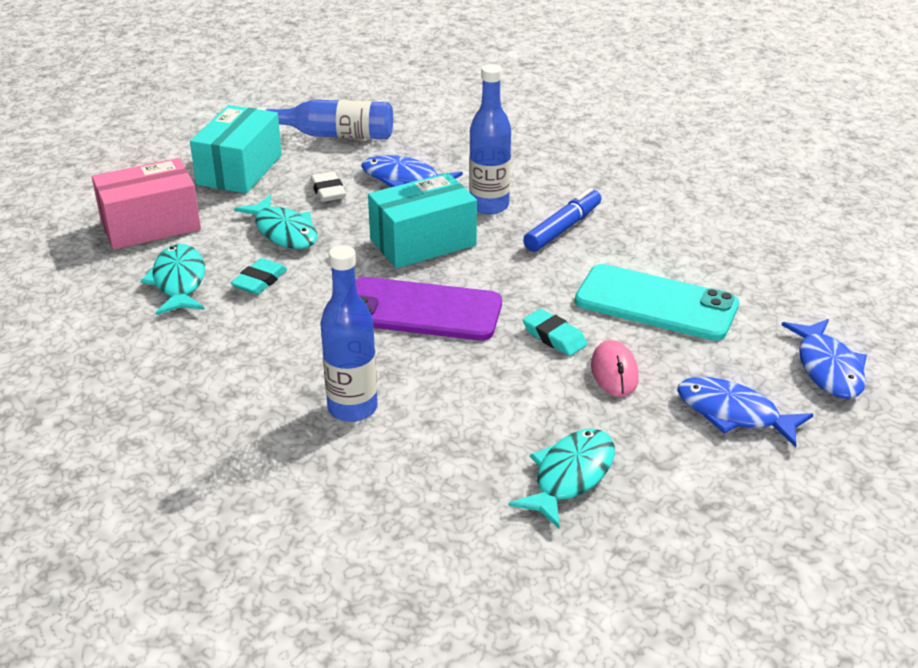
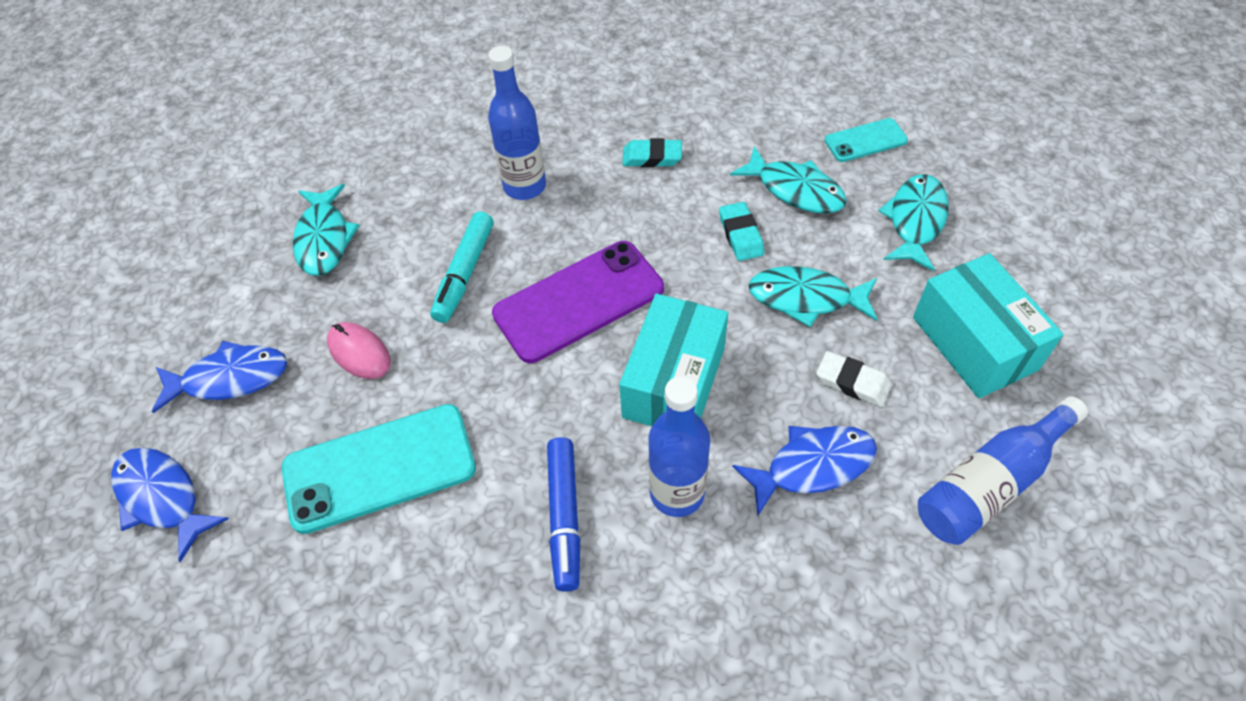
camera: 140 degrees right, 20 degrees up
pink box [92,158,201,250] -> turquoise fish [878,174,949,271]
turquoise eraser [523,309,587,356] -> turquoise eraser moved to [622,138,682,167]
none -> turquoise marker [430,211,494,323]
none -> turquoise phone [824,118,908,162]

